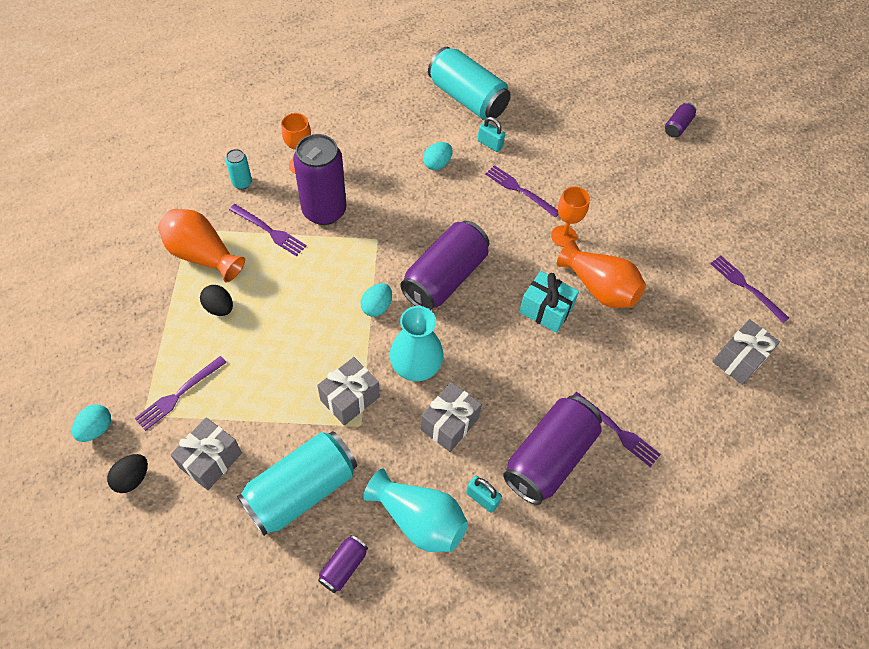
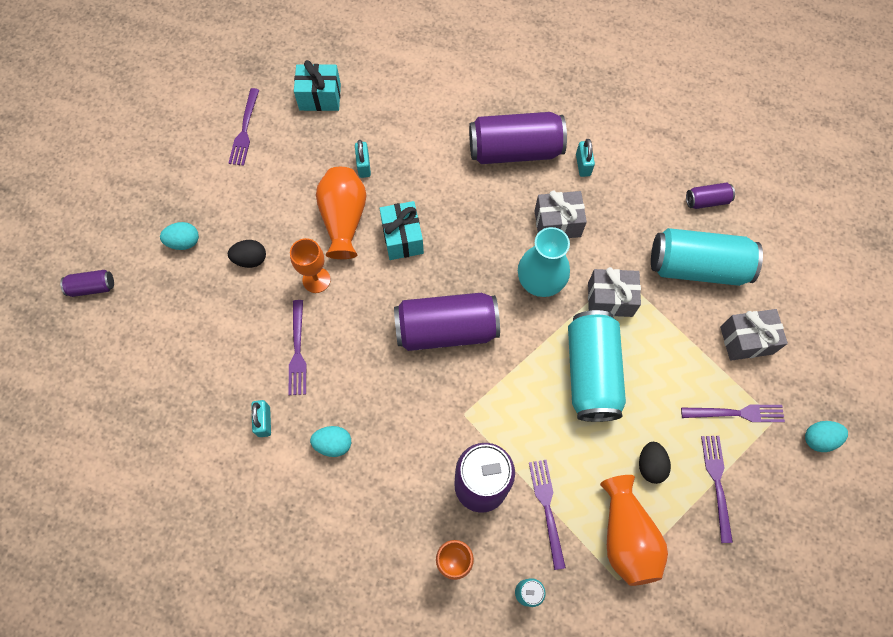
camera: 130 degrees left, 10 degrees up
black egg [107,454,148,493] -> black egg moved to [228,240,266,268]
turquoise egg [360,283,392,317] -> turquoise egg moved to [160,222,199,250]
turquoise vase [363,469,468,552] -> none
turquoise can [428,47,511,120] -> turquoise can moved to [568,310,626,422]
purple fork [573,392,661,467] -> purple fork moved to [701,436,733,543]
grey gift [713,319,780,385] -> turquoise gift [294,60,341,111]
none -> turquoise padlock [355,140,371,178]

